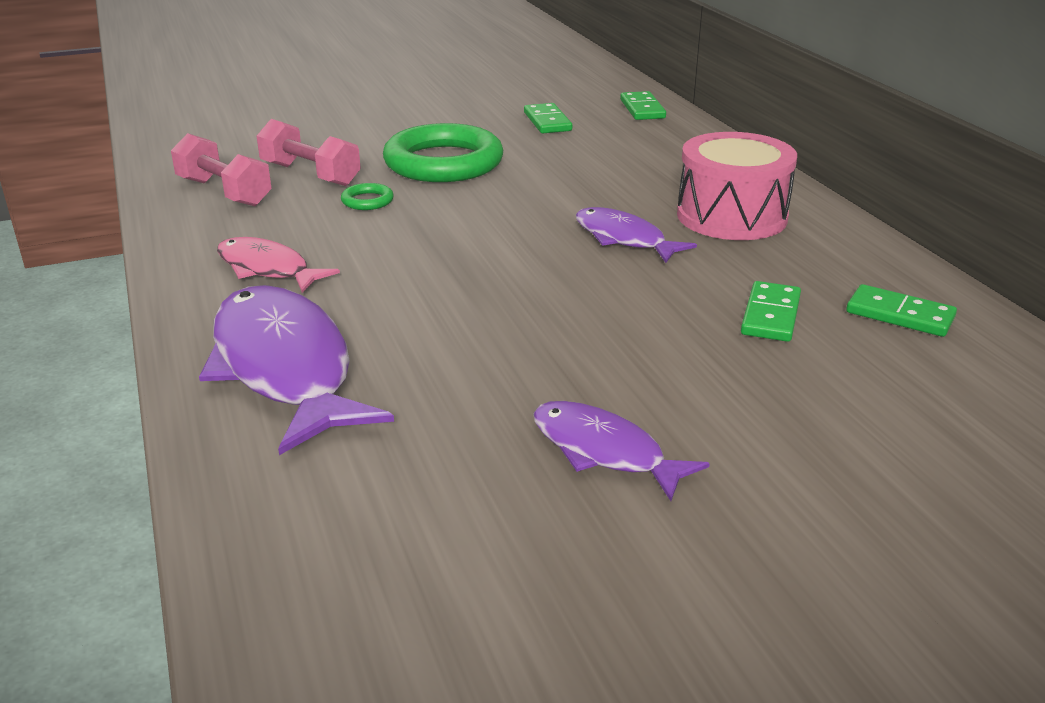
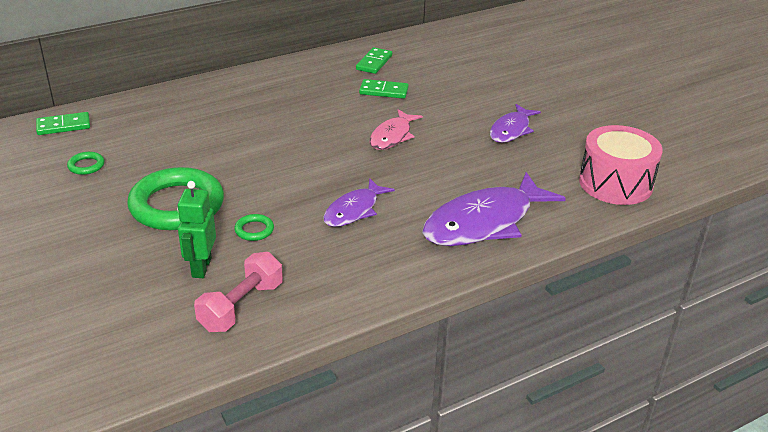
camera: 100 degrees left, 5 degrees up
pink fish [217,237,340,293] -> pink fish moved to [370,109,423,150]
pink dumbbell [256,119,361,186] -> green robot [177,181,216,278]
green domino [524,103,572,133] -> green ring [67,152,104,175]
purple fish [576,207,697,263] -> purple fish moved to [323,178,395,227]
pink drum [677,132,797,240] -> pink drum moved to [579,125,663,205]

